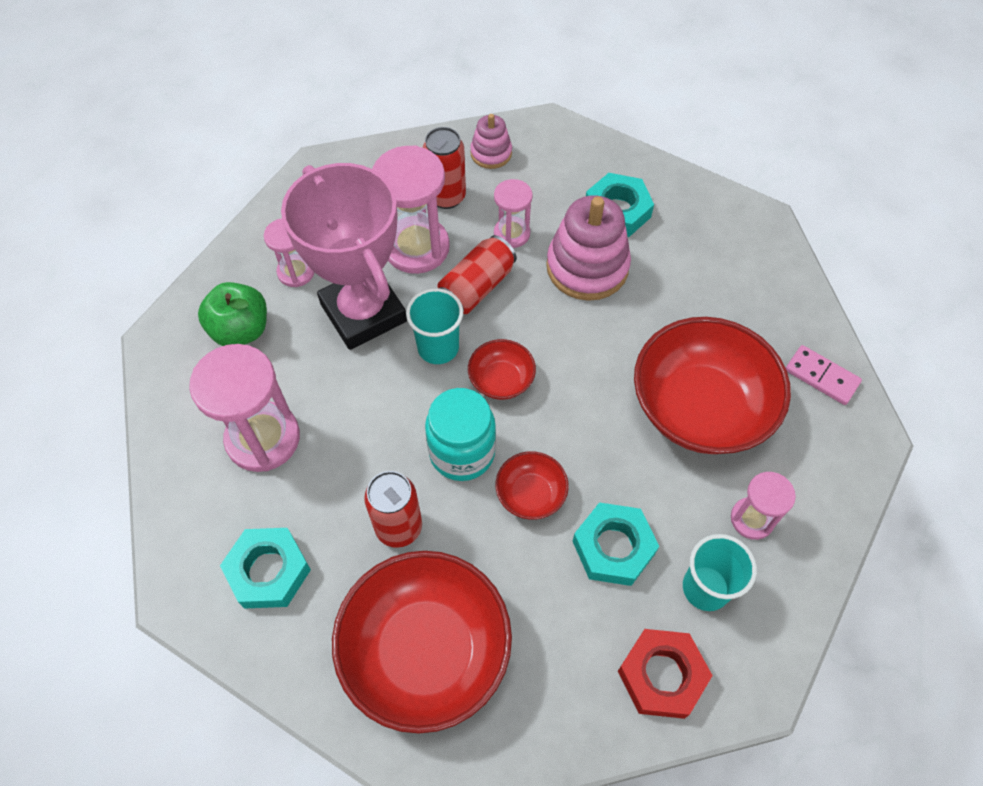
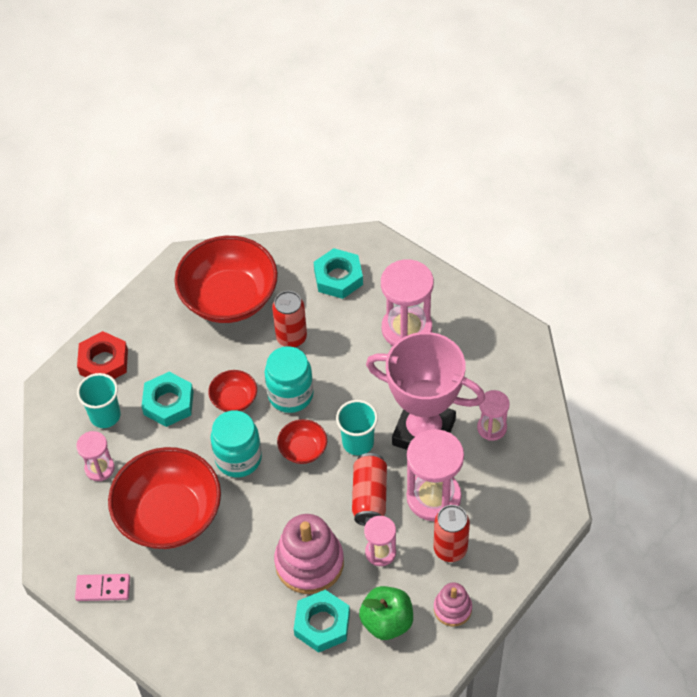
camera: 145 degrees right, 5 degrees down
green apple [198,282,267,346] -> green apple moved to [359,586,413,640]
none -> turquoise jar [210,410,262,477]

